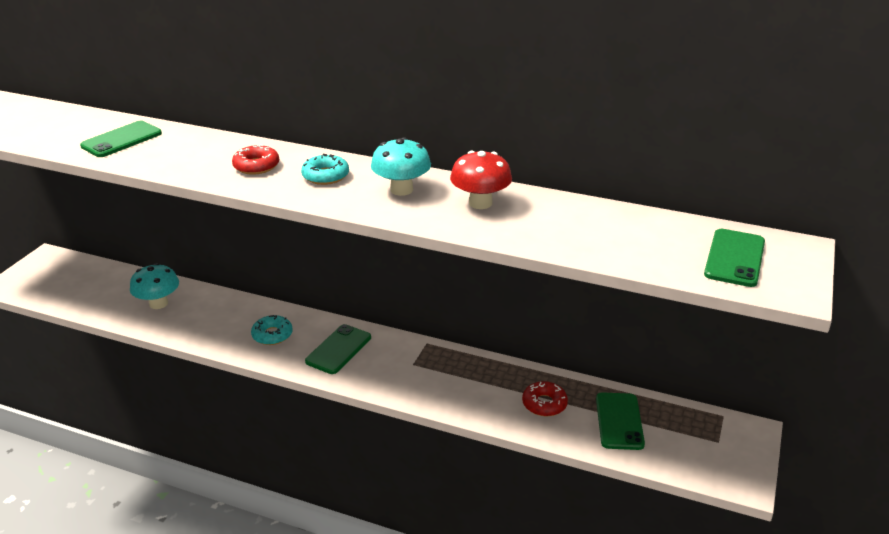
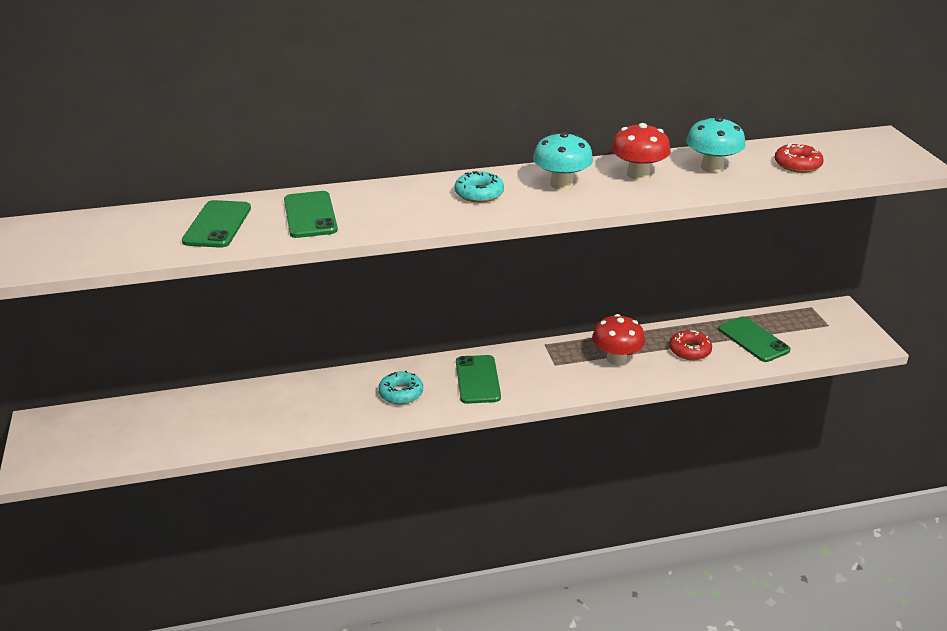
camera: 35 degrees left, 0 degrees up
turquoise mushroom [130,263,179,309] -> turquoise mushroom moved to [686,116,746,173]
red donut [232,144,279,175] -> red donut moved to [775,143,824,173]
green phone [704,229,765,287] -> green phone moved to [284,191,338,238]
none -> red mushroom [592,314,645,365]

